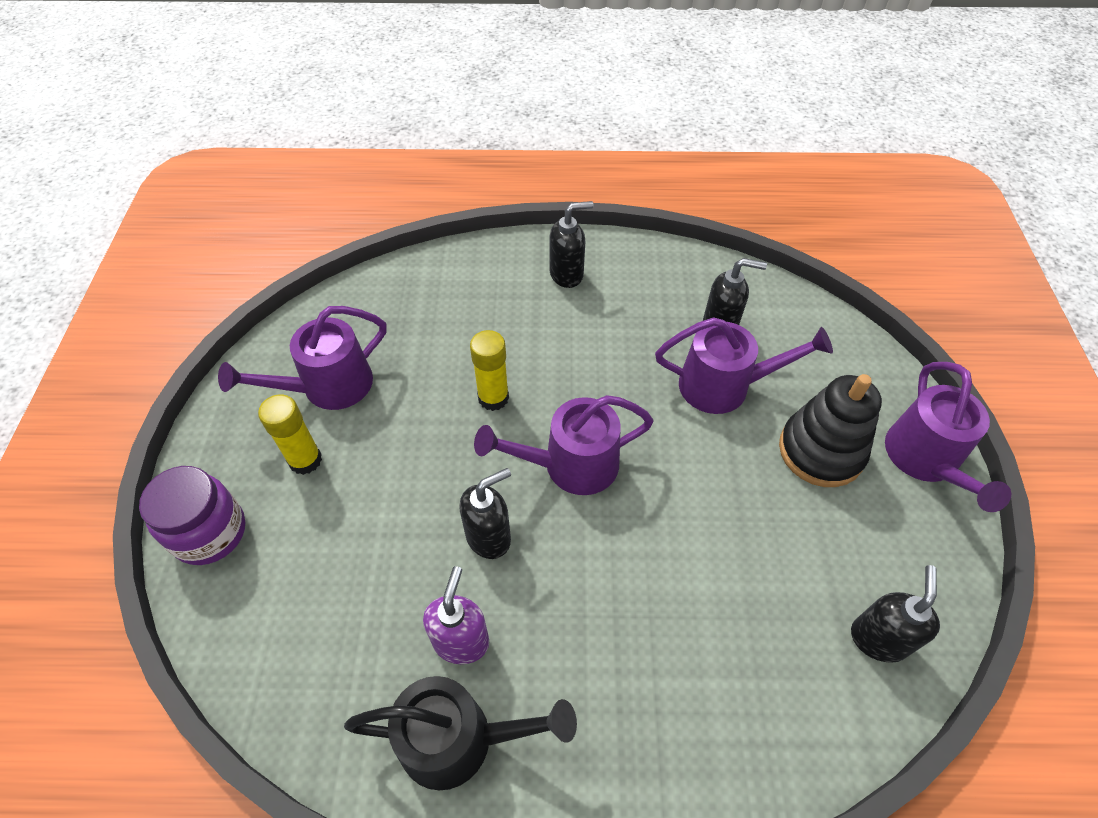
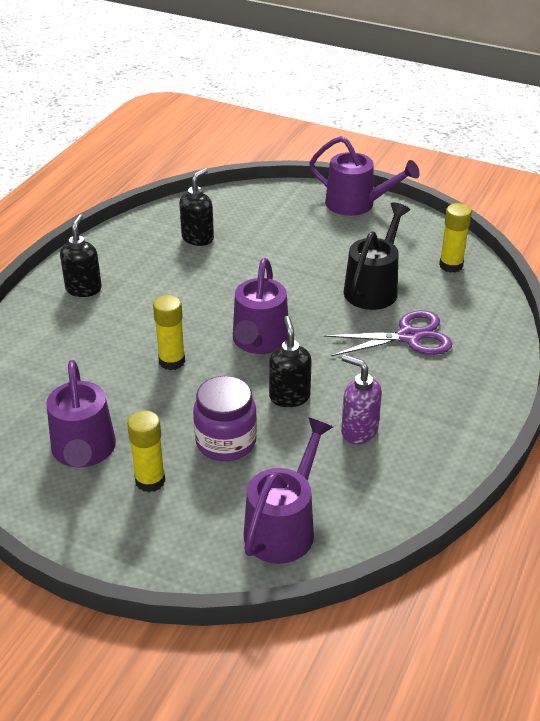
camera: 65 degrees left, 15 degrees down
purple jar [139,466,245,565] -> purple jar moved to [193,376,257,461]
black watering can [344,676,577,790] -> black watering can moved to [343,202,410,310]
purple watering can [655,317,833,414] -> purple watering can moved to [244,417,333,564]
black stacking toy [779,374,882,487] -> none
black soap dispenser [851,565,940,663] -> yellow glue stick [439,203,472,273]
none -> purple scissors [324,310,453,356]

